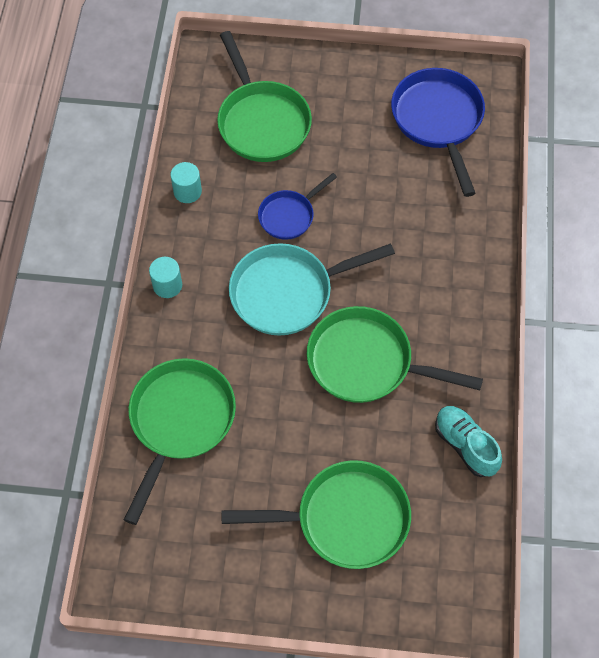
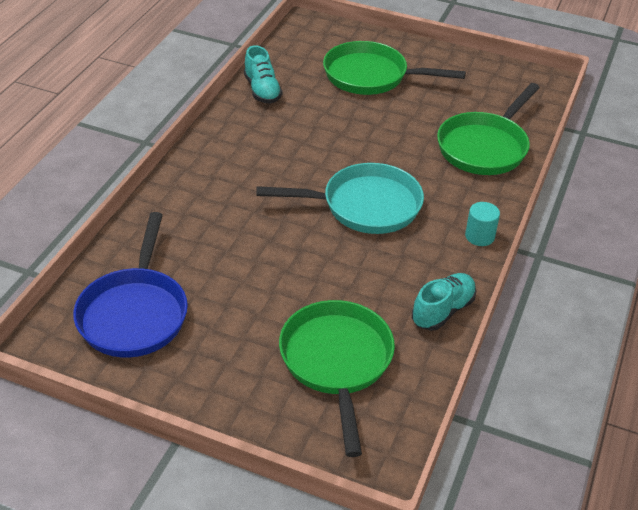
camera: 165 degrees left, 20 degrees down
turquoise cylinder [170,162,202,203] -> turquoise shoe [412,273,476,331]
blue pan [258,173,337,240] -> none
green pan [307,306,483,403] -> none

